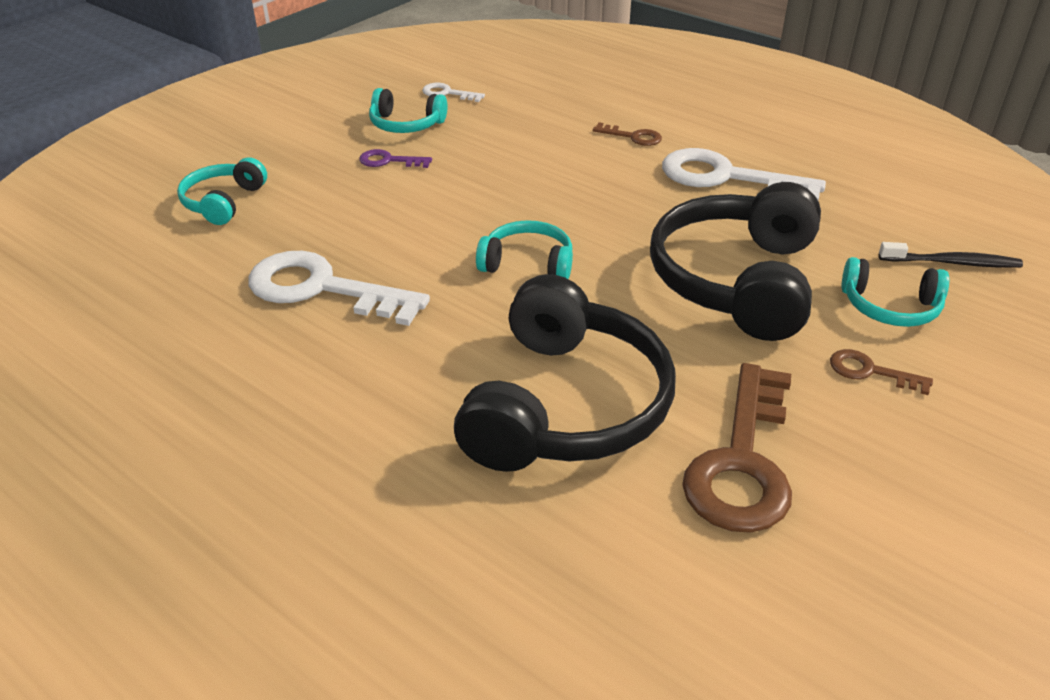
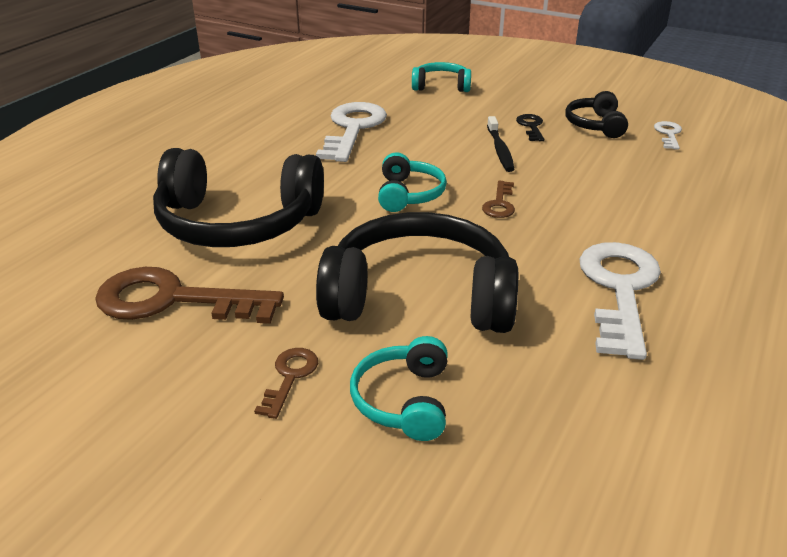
camera: 80 degrees right, 5 degrees down
purple key [359,149,432,168] -> black key [516,114,544,141]
turquoise headphones [369,88,447,133] -> black headphones [566,91,628,138]
brown key [593,122,662,146] -> brown key moved to [482,181,515,218]
black toothbrush [879,242,1023,268] -> black toothbrush moved to [487,116,515,172]

